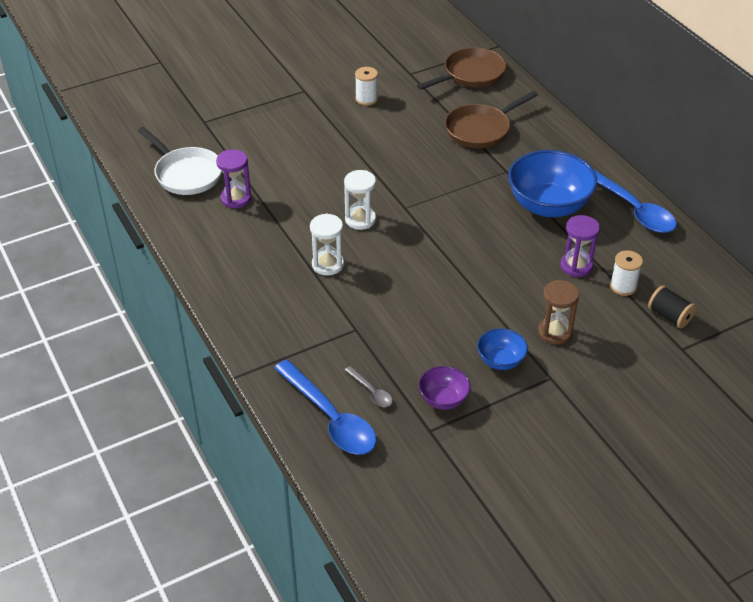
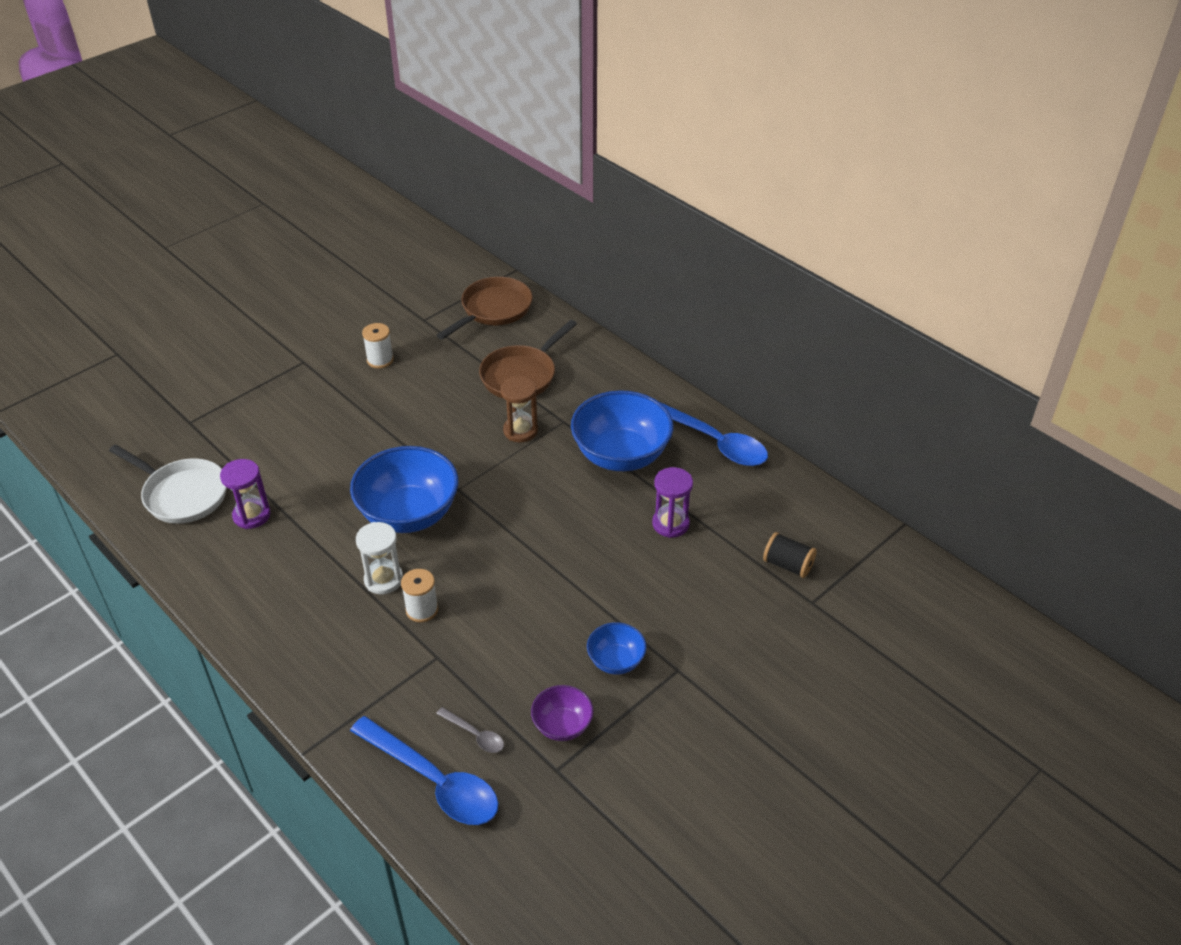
camera: 15 degrees left, 0 degrees up
white hourglass [344,170,376,230] -> blue bowl [350,446,458,533]
brown hourglass [538,280,579,345] -> brown hourglass moved to [501,376,538,442]
white spool [610,250,643,296] -> white spool moved to [401,569,438,622]

